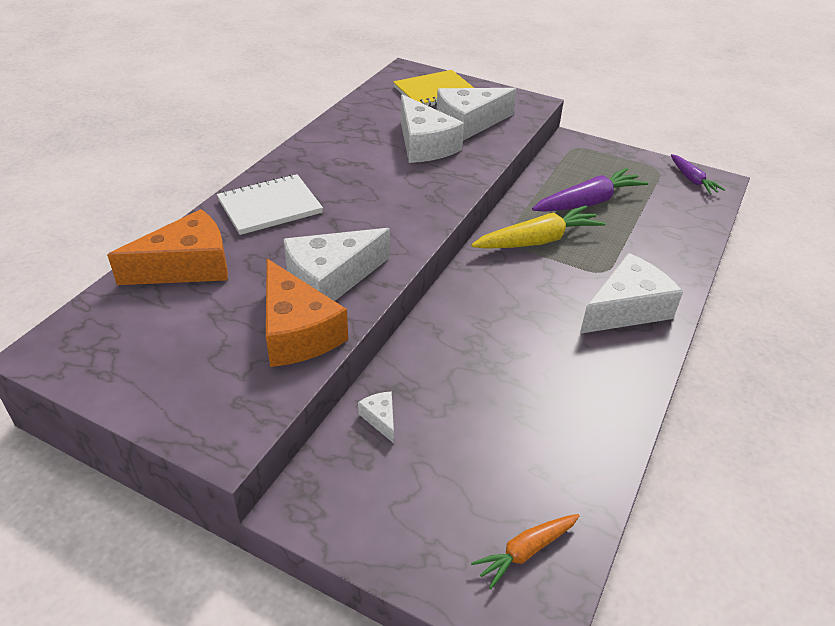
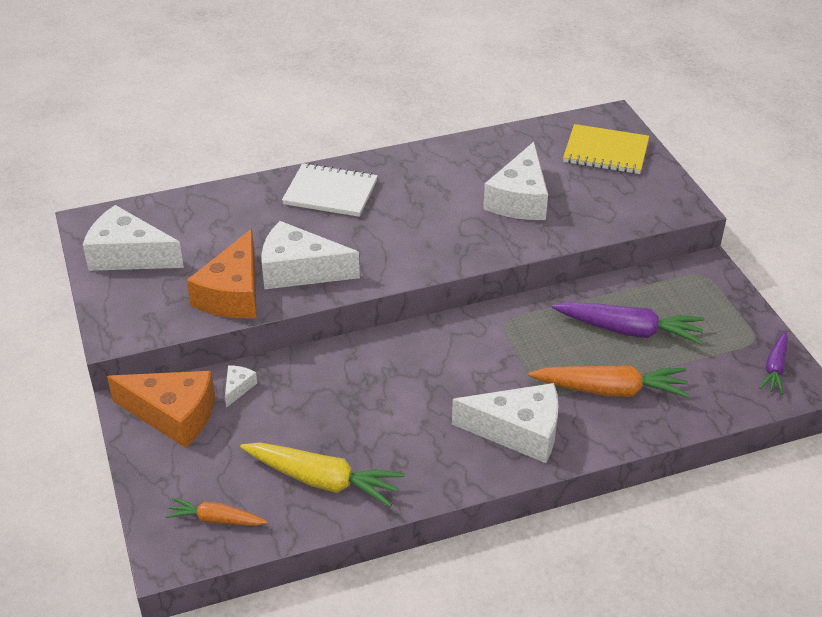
camera: 45 degrees right, 0 degrees up
orange cheese [107,209,228,285] -> orange cheese moved to [107,371,215,448]
white cheese [436,88,517,141] -> white cheese moved to [83,205,184,271]
yellow carrot [471,205,606,249] -> yellow carrot moved to [240,442,405,507]
none -> orange carrot [528,365,690,398]

